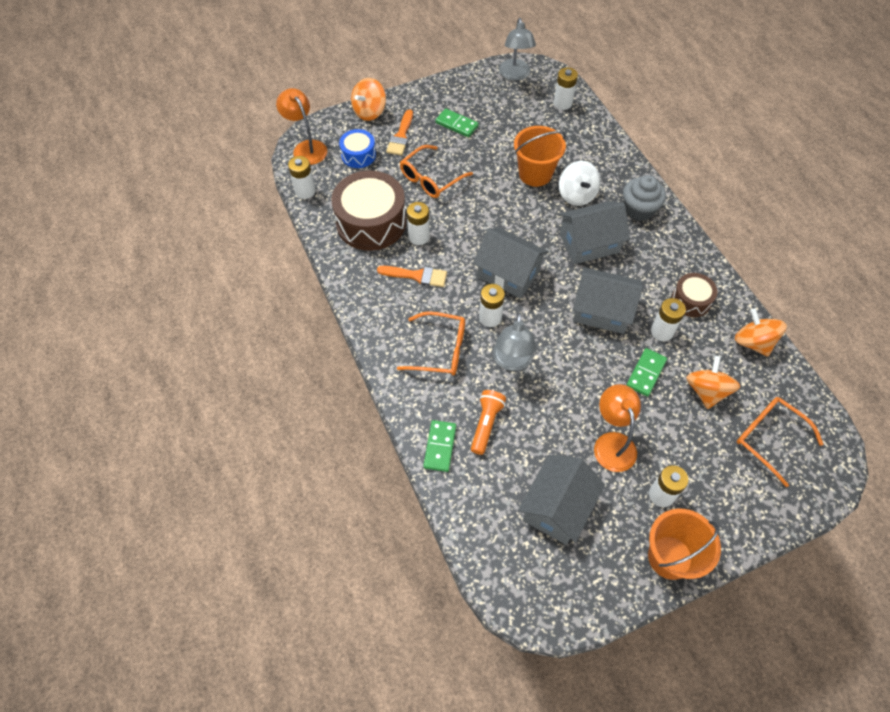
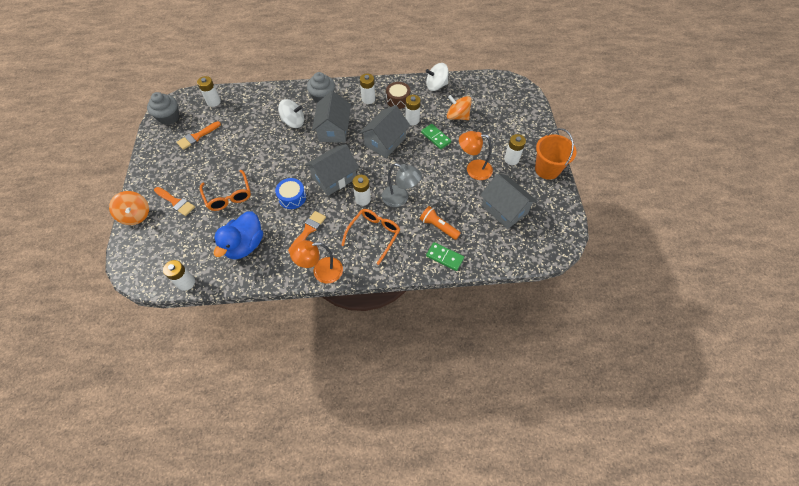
camera: 70 degrees left, 0 degrees up
orange lamp [276,88,327,165] -> orange lamp moved to [290,240,343,284]
brown drum [331,170,406,251] -> blue duck [213,211,263,260]
blue drum [339,129,376,168] -> blue drum moved to [275,178,306,209]
white battery [407,202,430,245] -> white battery moved to [360,74,375,104]
green domino [435,108,479,137] -> none
grey lamp [499,18,536,81] -> grey cupcake [147,92,179,125]
orange bucket [514,126,566,187] -> none
orange spinning top [735,308,787,356] -> white spinning top [426,63,448,91]
orange glasses [737,397,823,487] -> none
none -> orange brush [177,121,221,150]

